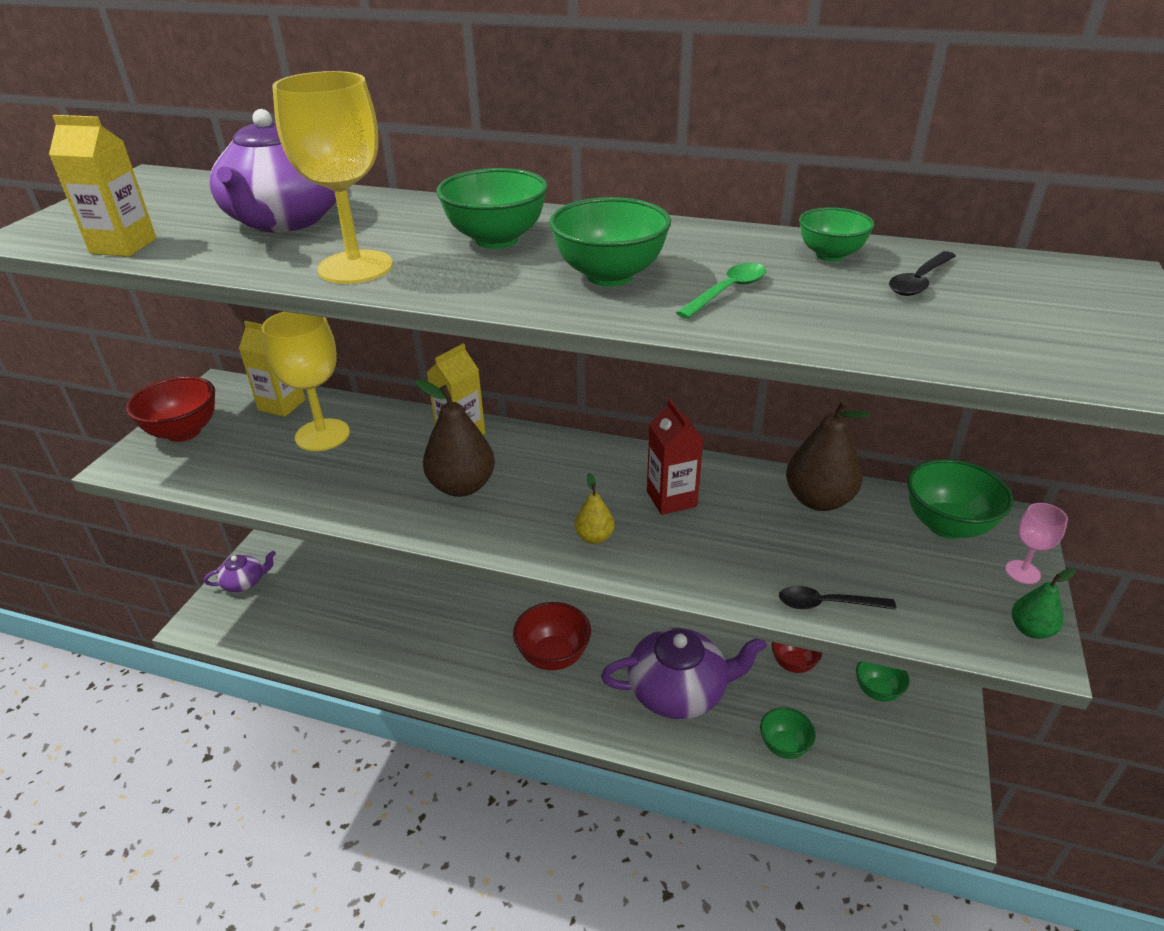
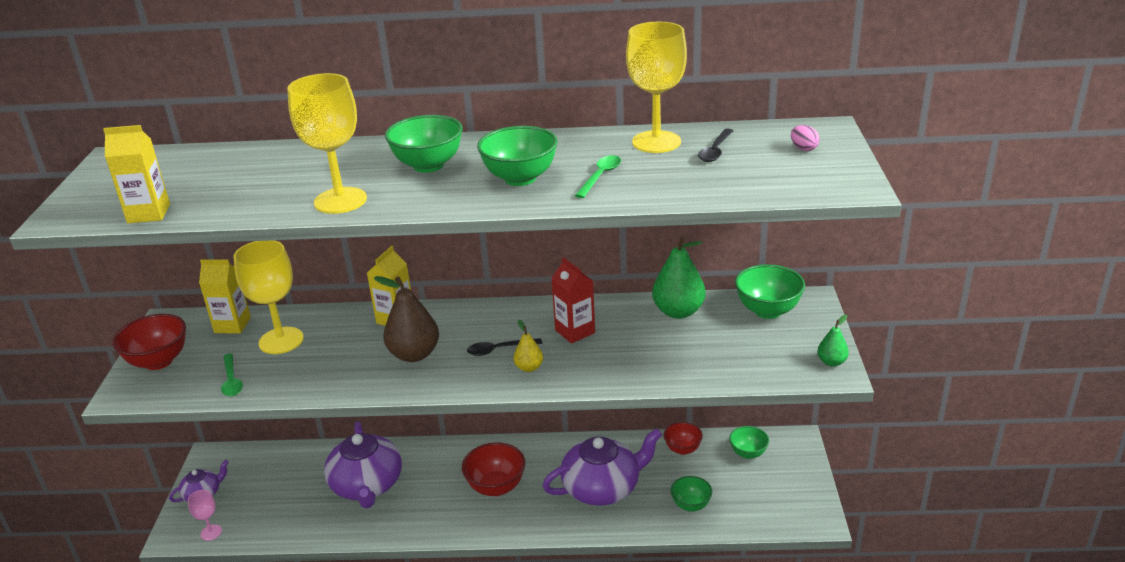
camera: 15 degrees left, 5 degrees down
purple teapot [209,109,336,233] -> purple teapot moved to [324,422,402,509]
black spoon [779,586,896,610] -> black spoon moved to [467,338,542,356]
brown pear [786,400,871,511] -> green pear [652,236,706,319]
green bowl [799,207,874,262] -> yellow goblet [626,22,687,153]
pink goblet [1005,503,1068,584] -> pink goblet moved to [188,490,222,541]
none -> green spoon [221,353,243,397]
none -> pink egg [791,125,820,151]

